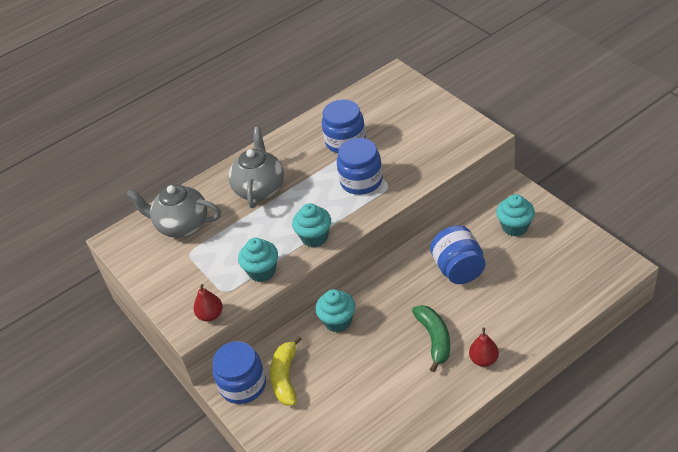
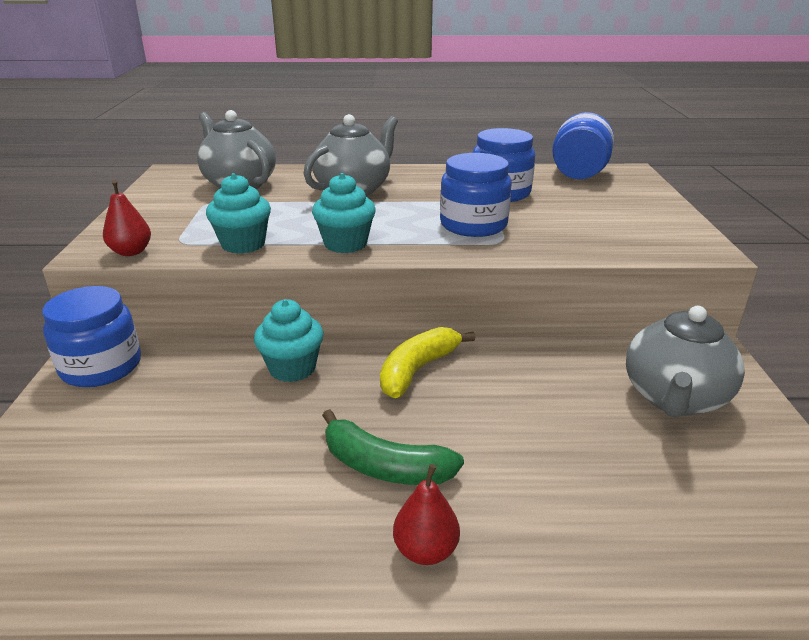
camera: 30 degrees right, 15 degrees down
yellow banana [270,336,302,405] -> yellow banana moved to [380,327,475,398]
green banana [412,305,450,372] -> green banana turned 90 degrees clockwise [322,409,464,485]
blue jar [430,225,485,284] -> blue jar moved to [552,112,614,179]
turquoise cupcake [496,194,535,237] -> grey teapot [626,306,745,418]

